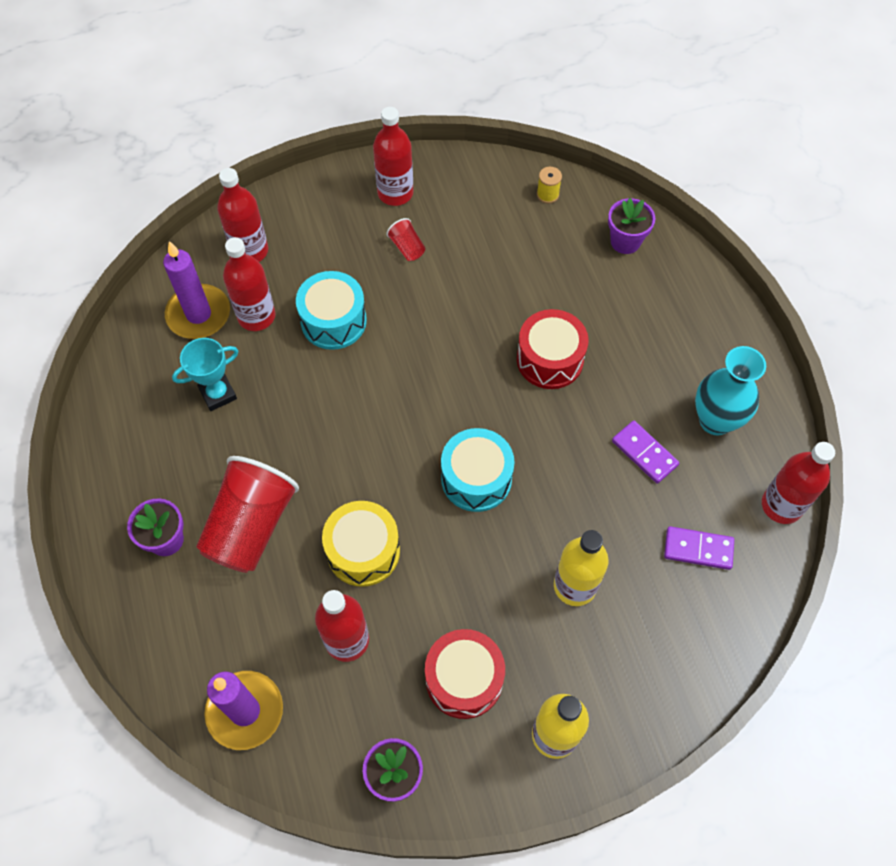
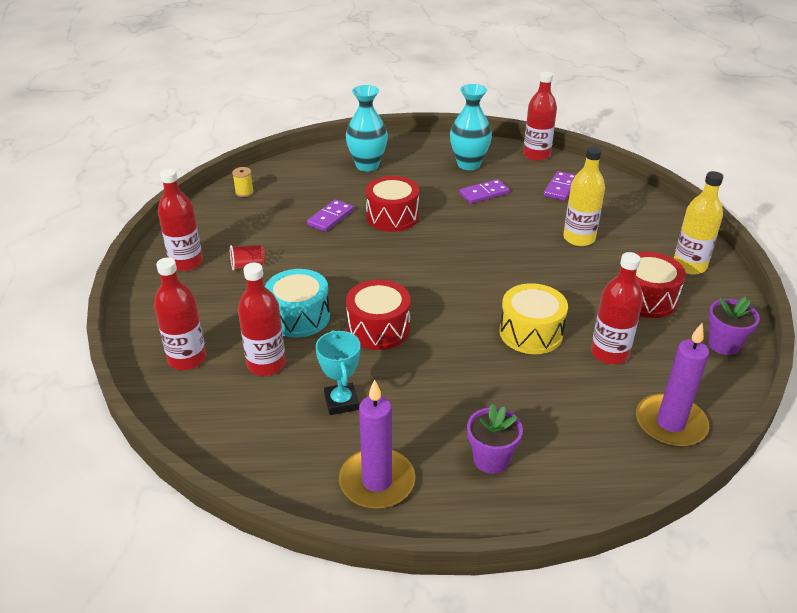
camera: 75 degrees left, 25 degrees down
purple candle [163,241,230,339] -> purple candle moved to [339,379,415,509]
red cup [196,456,299,573] -> none
turquoise drum [441,428,515,512] -> none
purple flower pot [608,198,655,254] -> none
none -> purple domino [307,199,354,232]
none -> turquoise vase [346,85,388,171]
none -> red drum [346,280,411,350]

